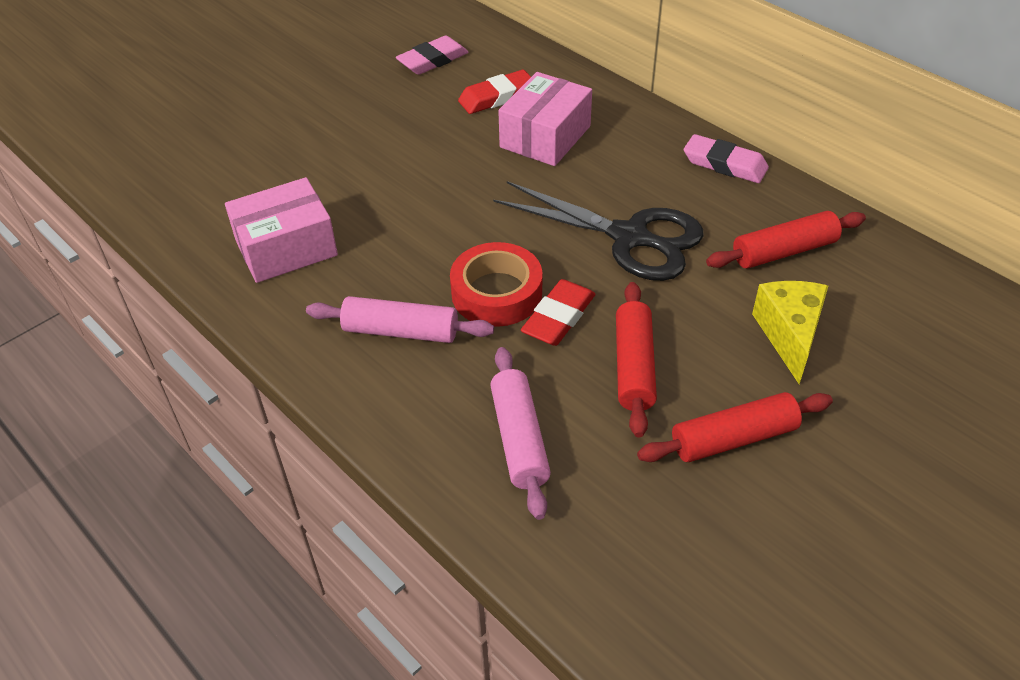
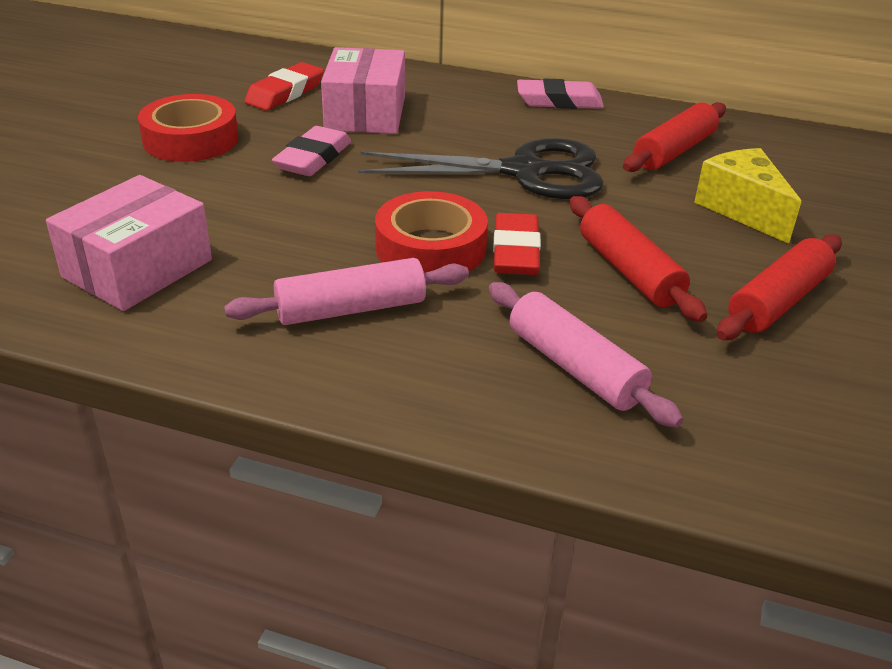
camera: 30 degrees left, 10 degrees down
pink eraser [396,36,468,75] -> pink eraser moved to [272,126,352,176]
none -> red tape [138,94,239,162]

